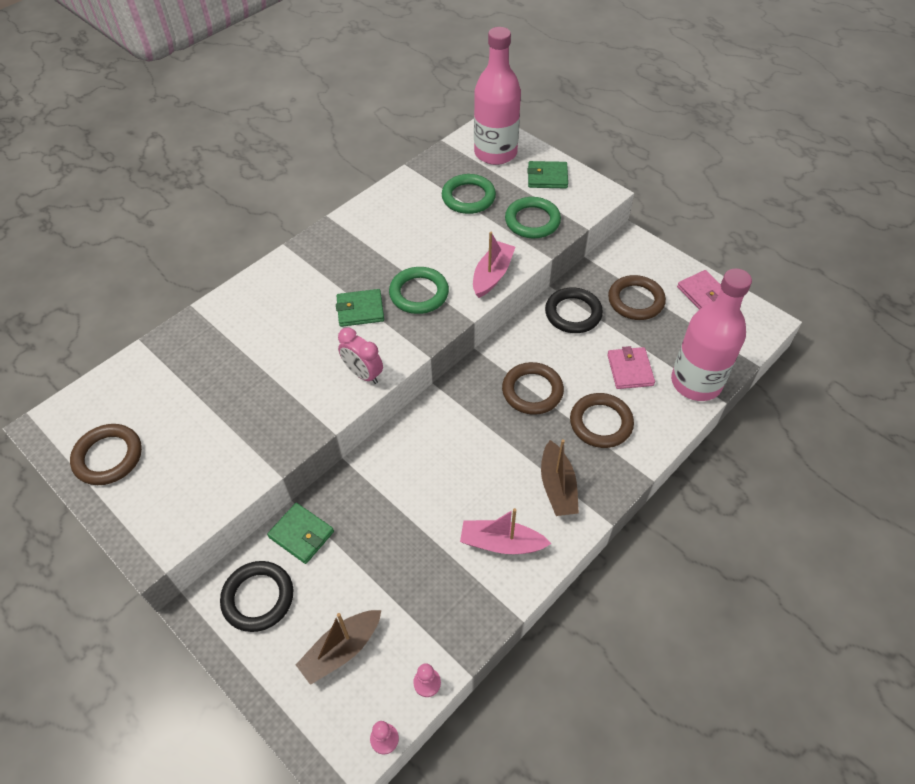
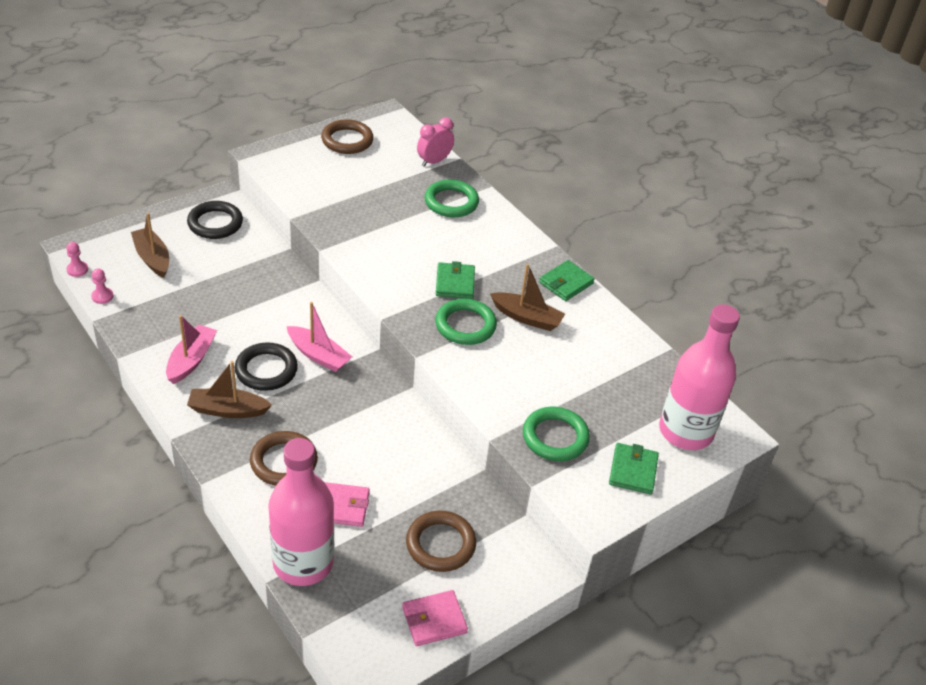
camera: 95 degrees right, 10 degrees down
green wallet [267,503,334,564] -> green wallet moved to [539,260,595,301]
pink clock [338,328,383,384] -> pink clock moved to [417,117,454,167]
green ring [442,174,496,214] -> green ring moved to [424,179,479,217]
pink boat [473,232,515,298] -> pink boat moved to [287,302,352,372]
brown ring [502,362,564,415] -> none
black ring [545,287,603,333] -> black ring moved to [235,343,298,391]
none -> brown boat [490,264,565,331]

